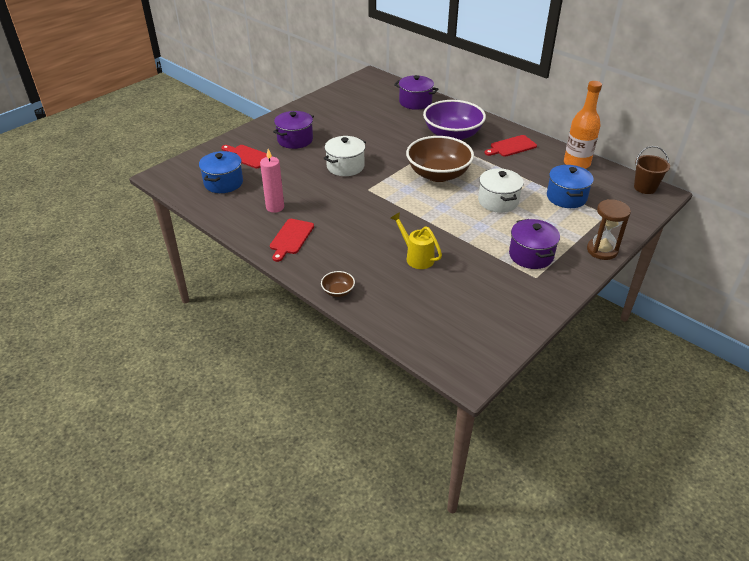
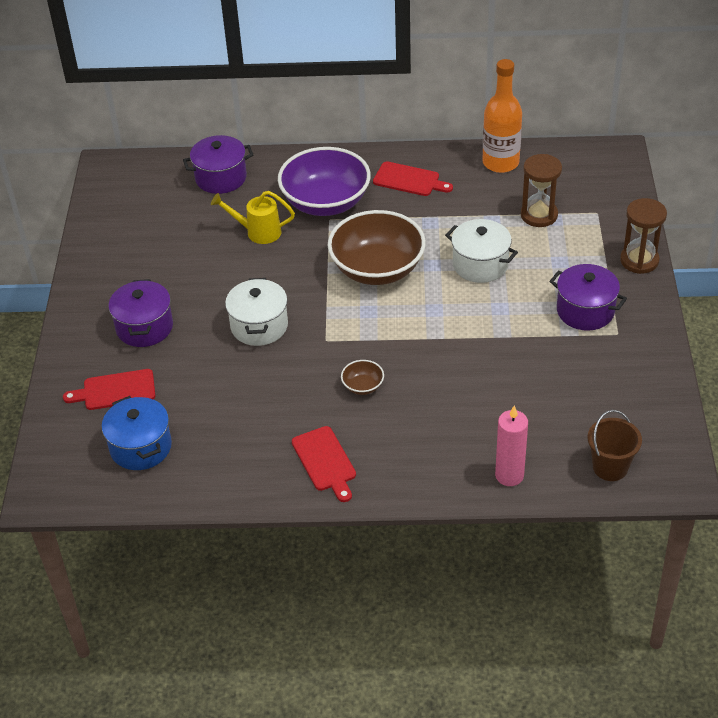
camera: 40 degrees left, 5 degrees up
pink candle [260,149,284,213] -> pink candle moved to [495,405,528,486]
brown bowl [321,271,355,297] -> brown bowl moved to [341,360,384,395]
yellow watering can [391,212,442,269] -> yellow watering can moved to [211,191,295,244]
red cutting board [484,135,537,157] -> red cutting board turned 90 degrees counterclockwise [373,161,453,196]
blue pot [547,165,594,208] -> brown hourglass [521,154,562,227]
brown bucket [634,146,670,194] -> brown bucket moved to [587,410,642,481]

